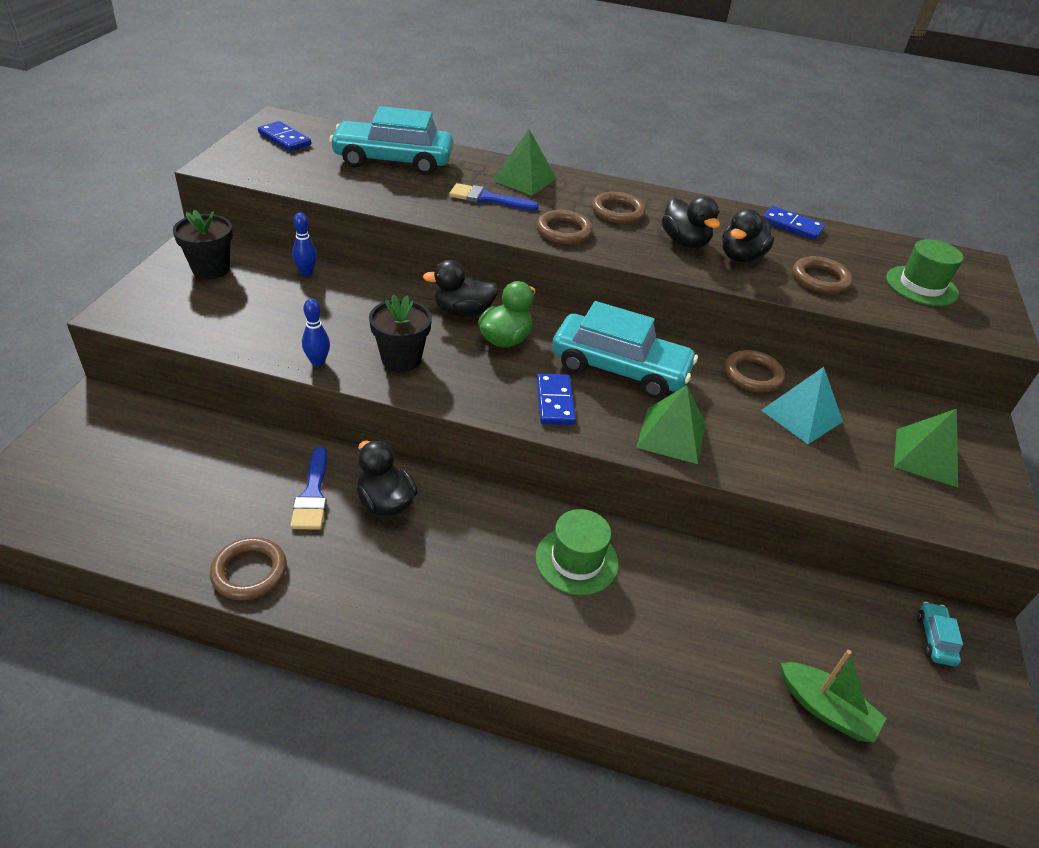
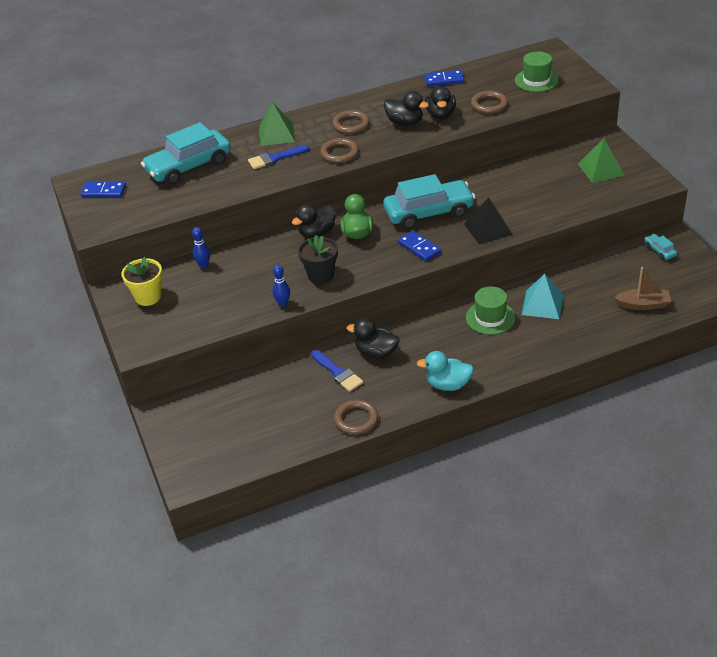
camera: 30 degrees left, 0 degrees up
black flower pot [173,210,233,279] -> yellow flower pot [121,257,162,306]
green pyramid [636,385,706,464] -> black pyramid [464,197,513,245]
brown ring [724,350,785,393] -> none
turquoise pyramid [761,367,843,444] -> turquoise pyramid moved to [522,274,564,319]
green boat [781,650,887,742] -> brown boat [614,267,672,310]
none -> turquoise duck [417,351,474,391]

